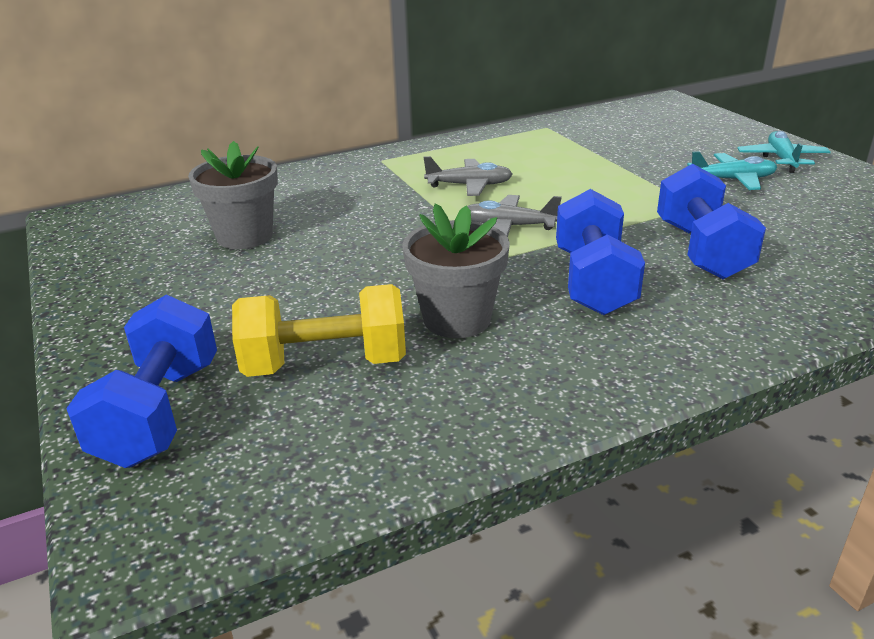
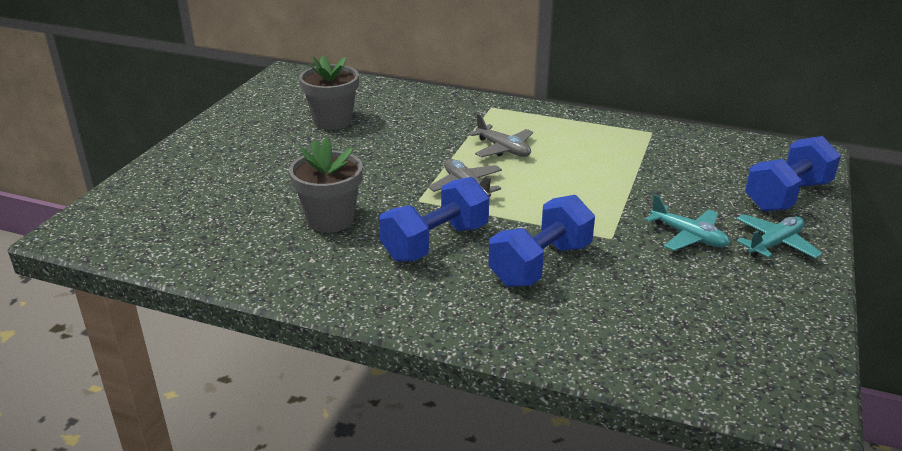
camera: 45 degrees right, 0 degrees up
blue dumbbell [66,294,217,468] -> blue dumbbell moved to [745,136,841,212]
yellow dumbbell [232,284,406,377] -> none

